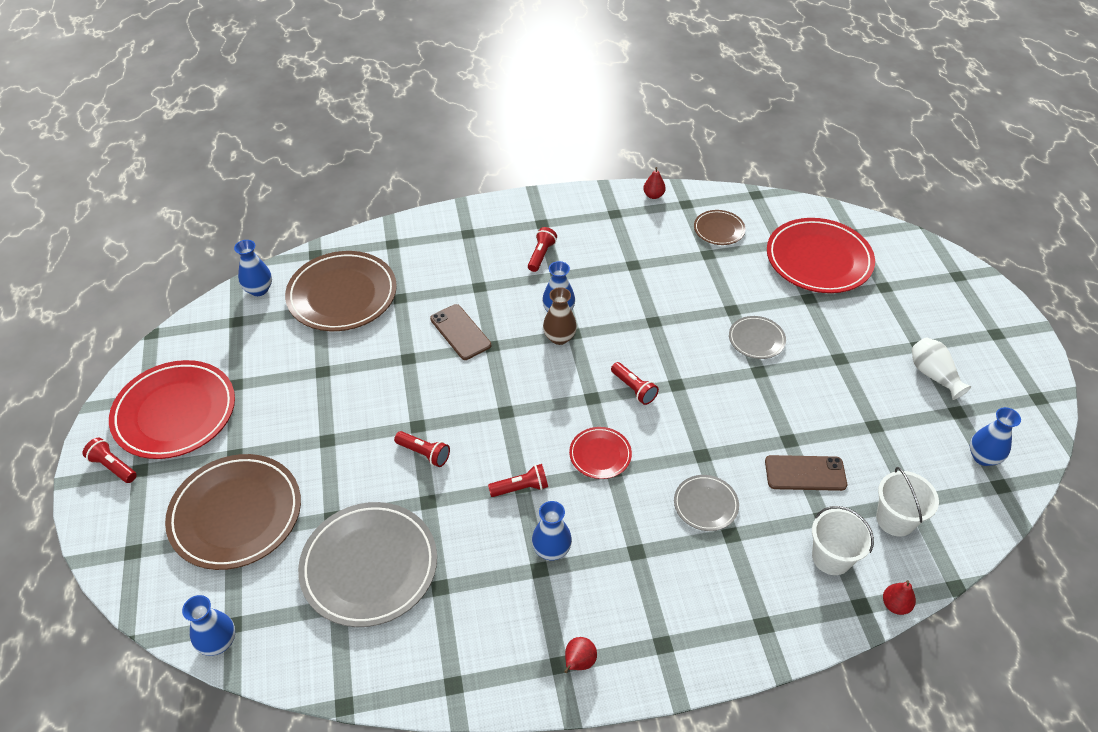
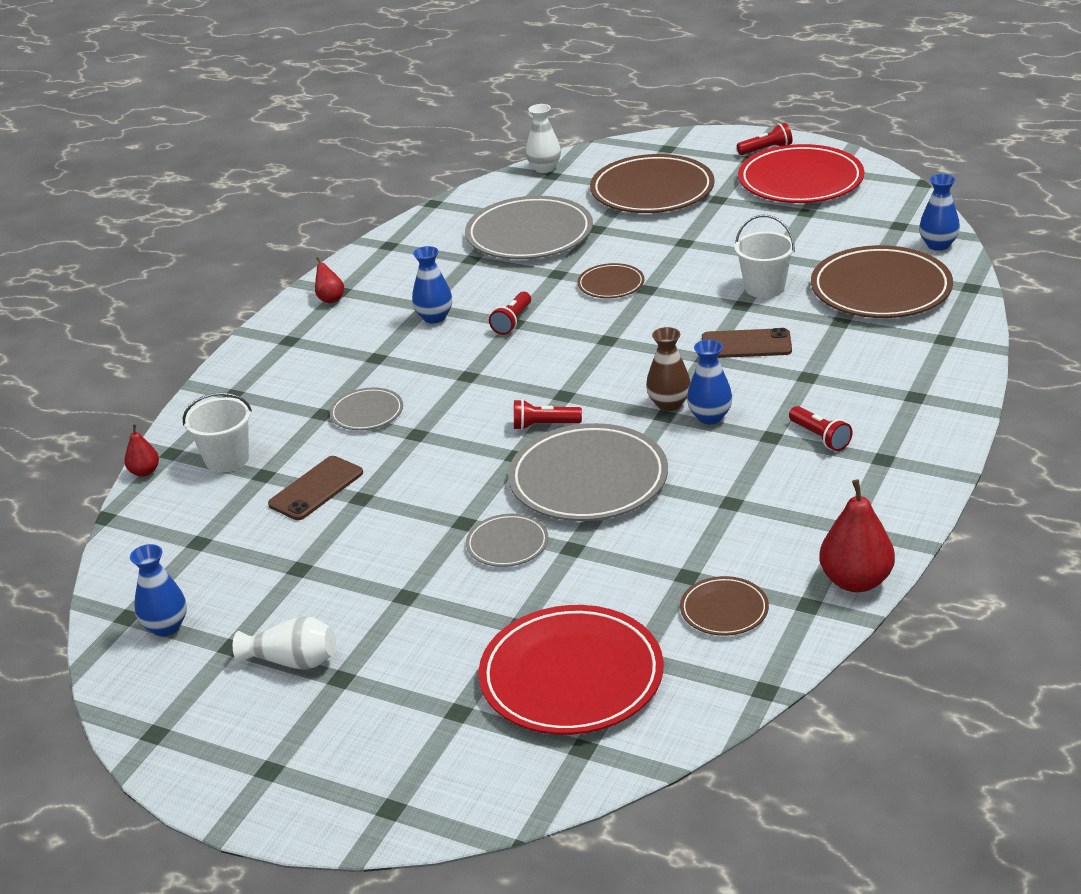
camera: 130 degrees right, 15 degrees down
blue vase [182,595,235,656] -> white vase [526,104,561,173]
red flashlight [394,431,450,467] -> brown plate [577,263,645,298]
red plate [569,427,632,479] -> none
red pear [643,167,666,199] -> red pear [819,479,895,592], size x1.90
white bucket [876,467,939,537] -> white bucket moved to [734,215,795,298]
none -> grey plate [508,423,668,521]

